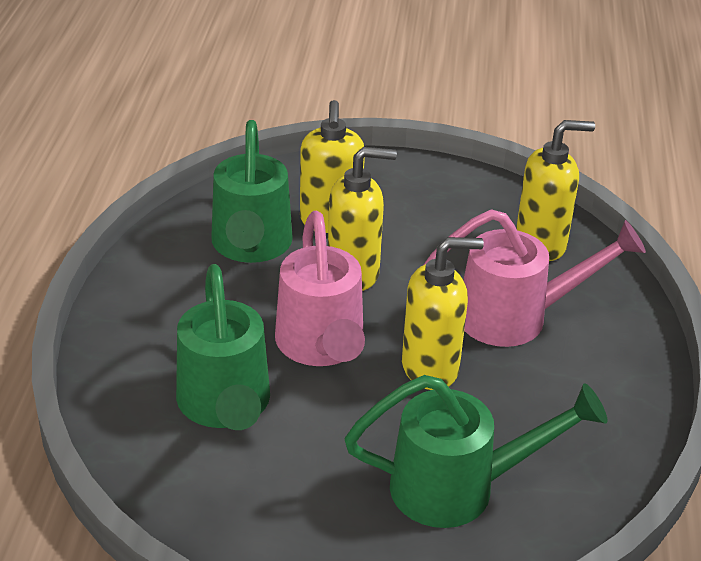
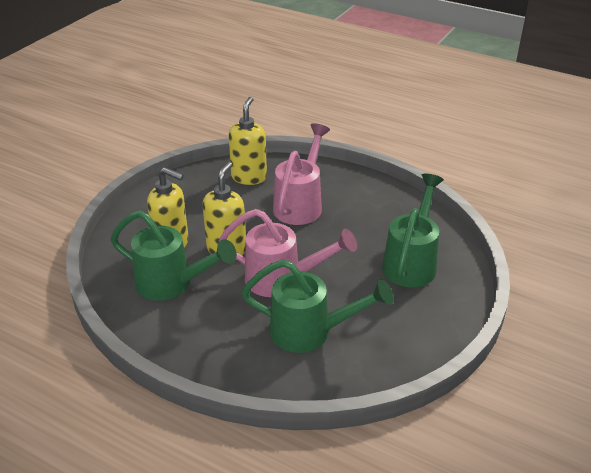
camera: 65 degrees left, 0 degrees up
yellow soap dispenser [402,237,484,390] -> none

